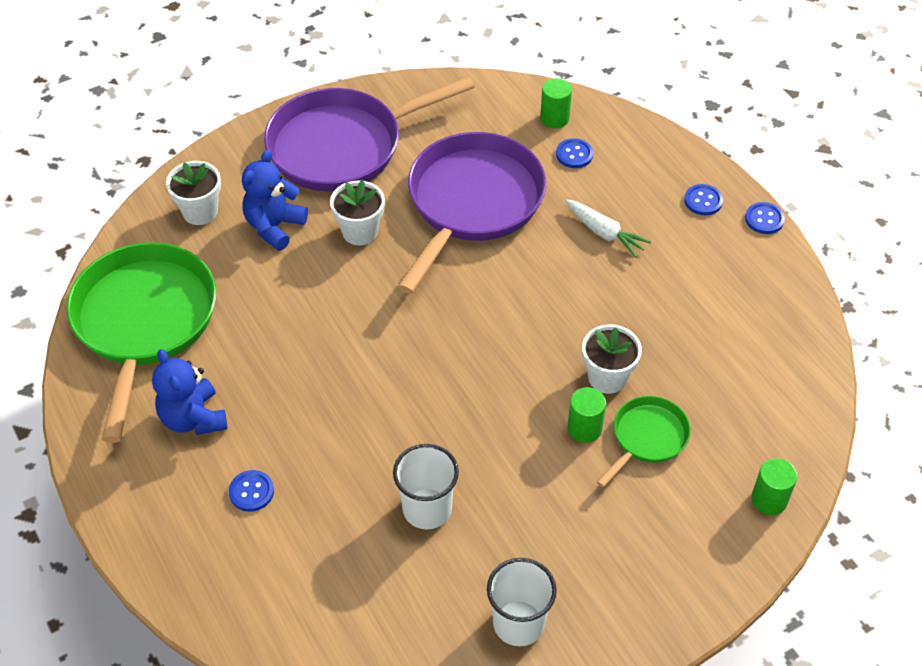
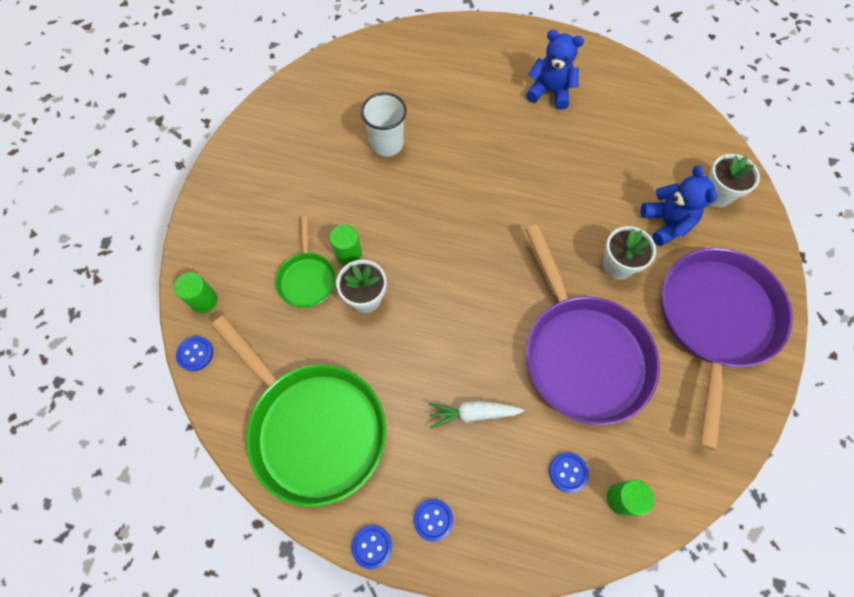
camera: 135 degrees right, 15 degrees up
green pan [67,242,216,443] -> green pan moved to [211,315,386,507]
blue button [229,470,274,512] -> blue button moved to [176,336,213,371]
white cup [487,558,557,646] -> none

